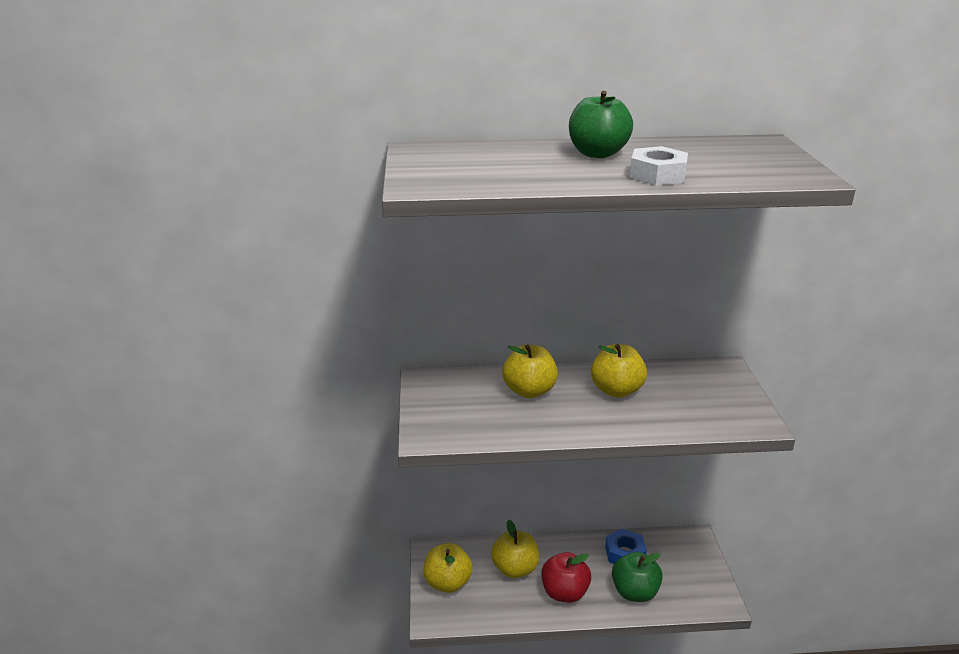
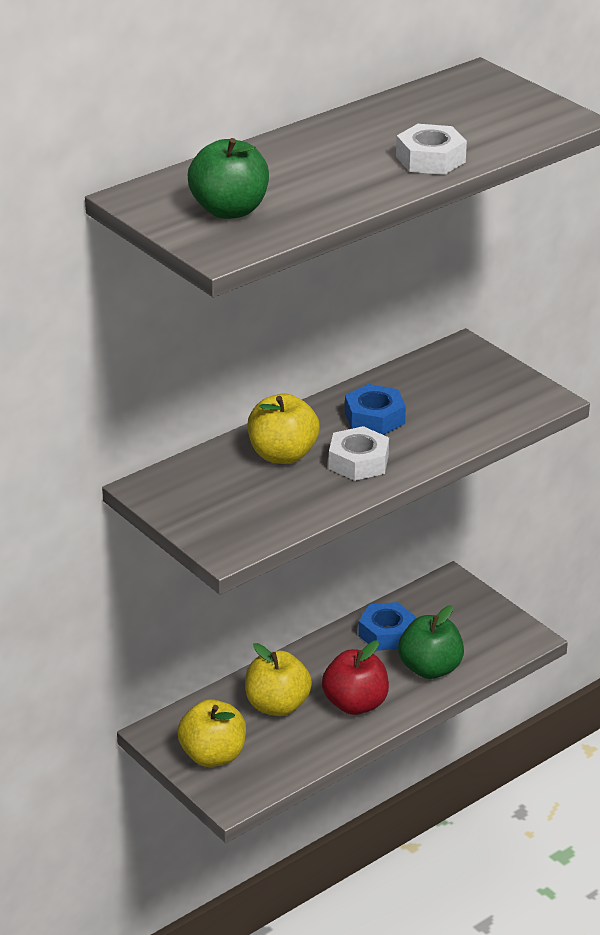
camera: 35 degrees left, 5 degrees up
green apple [569,91,633,158] -> green apple moved to [188,138,269,219]
yellow apple [591,344,647,398] -> blue nut [345,384,406,435]
none -> white nut [329,426,389,481]

